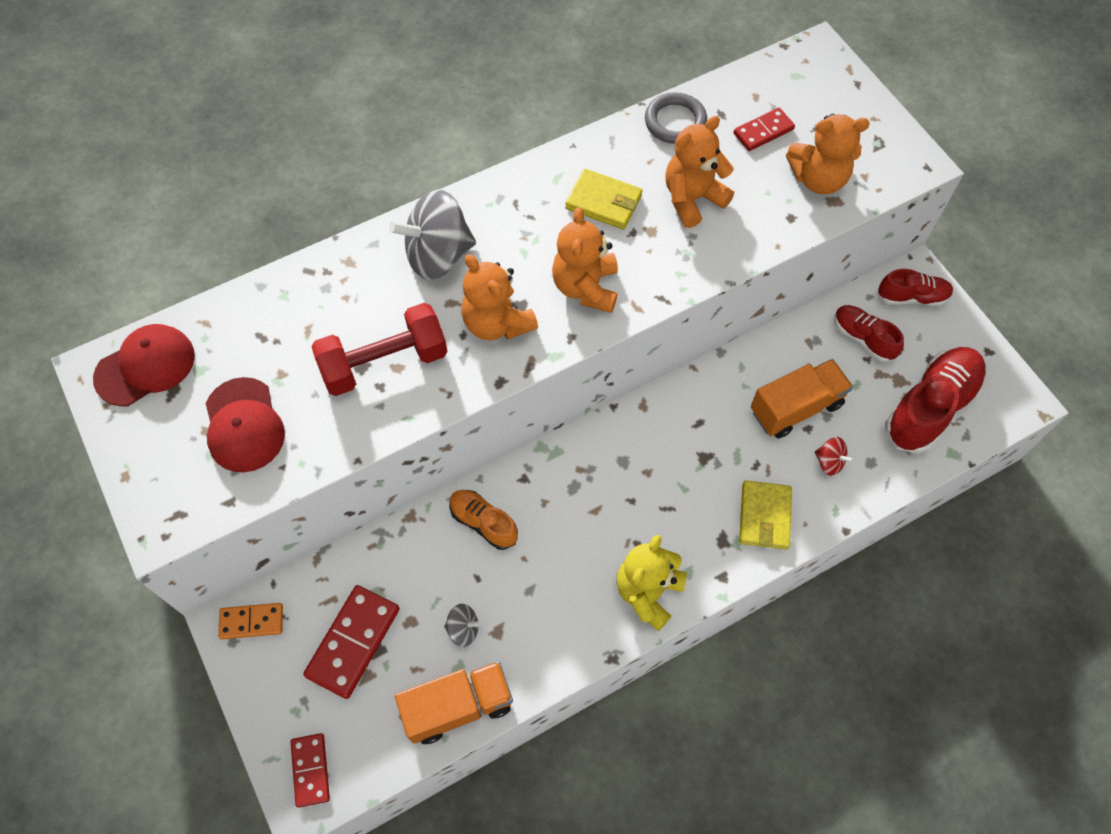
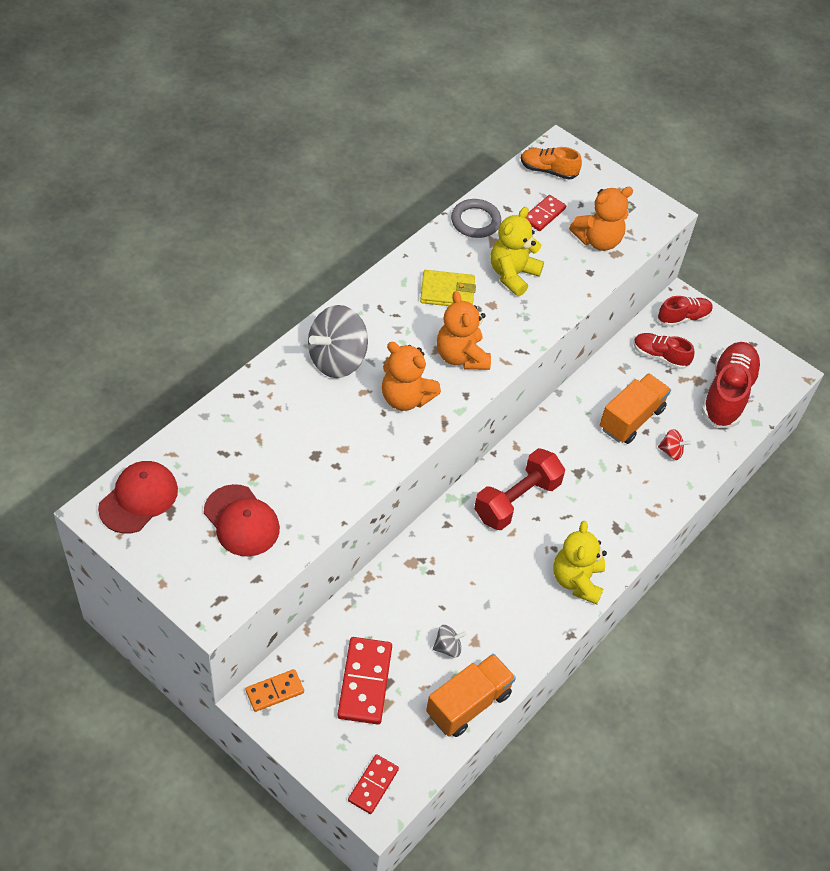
camera: 25 degrees left, 10 degrees down
red domino [291,733,330,808] -> red domino turned 60 degrees clockwise [348,754,399,814]
red dumbbell [311,303,448,396] -> red dumbbell moved to [474,448,565,530]
orange shoe [449,490,518,550] -> orange shoe moved to [521,147,582,179]
orange teddy bear [665,116,734,228] -> yellow teddy bear [491,207,544,296]
yellow wallet [739,480,792,550] -> none

